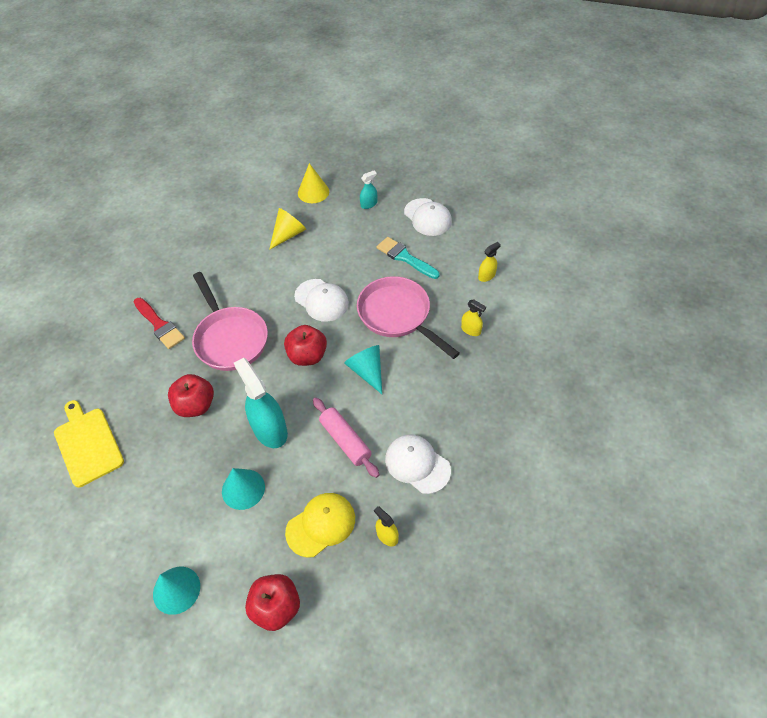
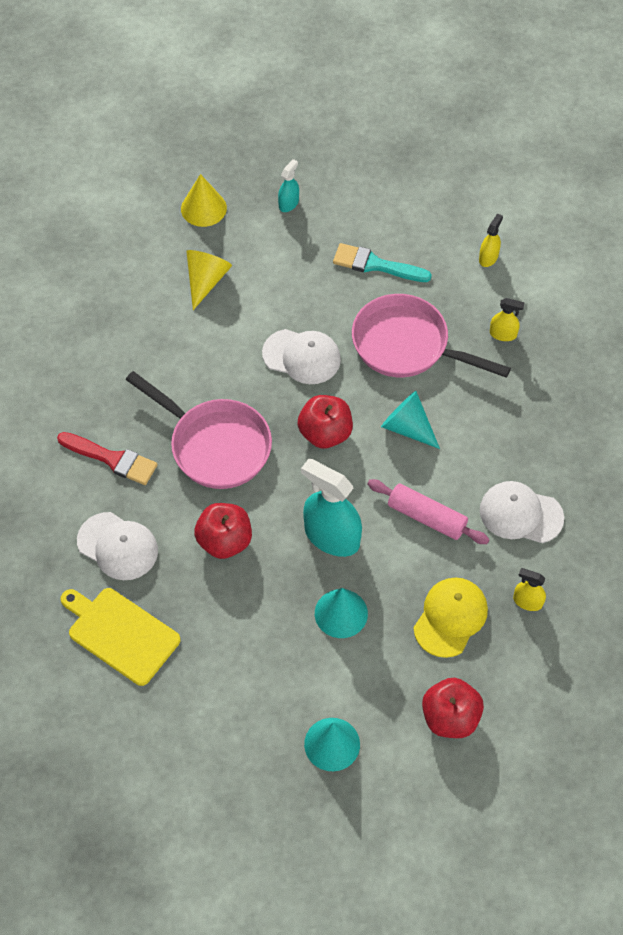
camera: 25 degrees left, 5 degrees up
white cap [404,198,452,236] -> white cap moved to [77,512,158,580]

